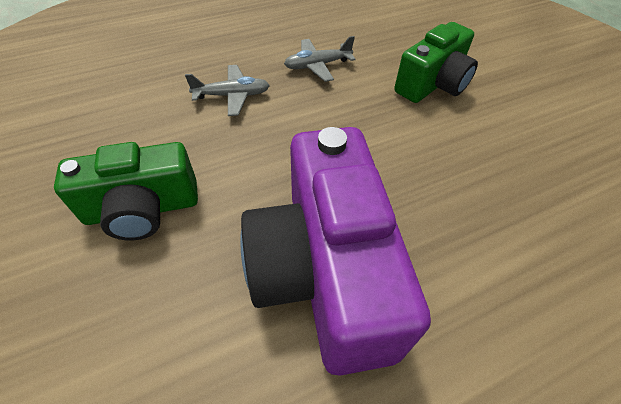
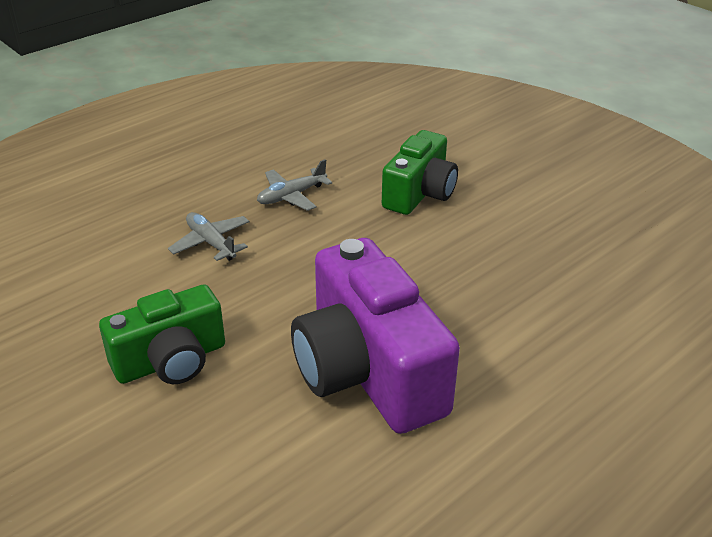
camera: 15 degrees left, 15 degrees down
grey plane [185,65,270,116] -> grey plane turned 105 degrees counterclockwise [168,212,250,261]

